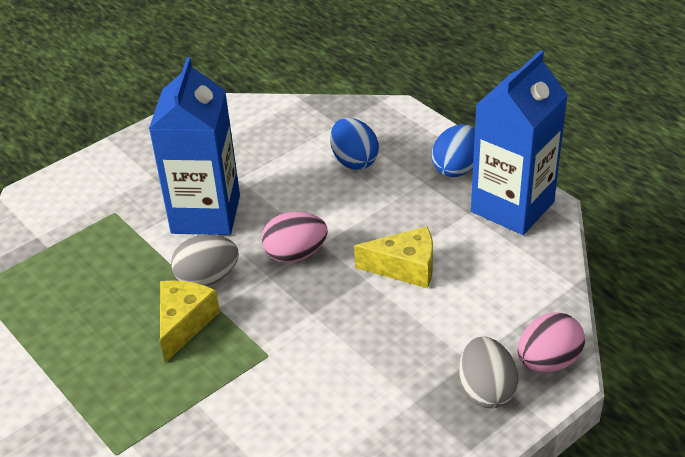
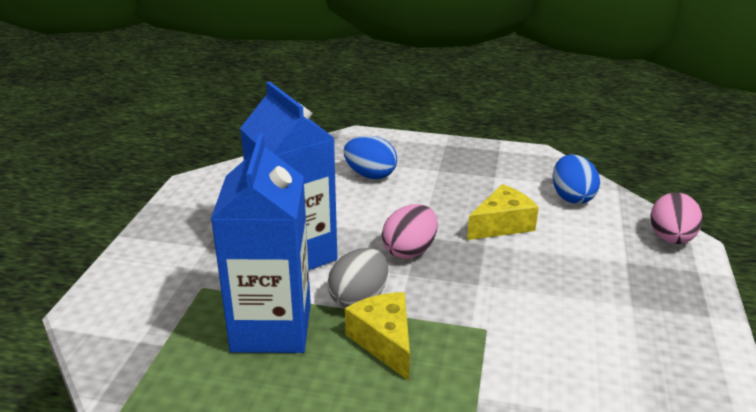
camera: 40 degrees left, 10 degrees down
blue egg [432,124,475,177] -> blue egg moved to [553,154,600,204]
grey egg [459,337,518,409] -> none
blue carton [471,50,568,235] -> blue carton moved to [211,134,311,353]

